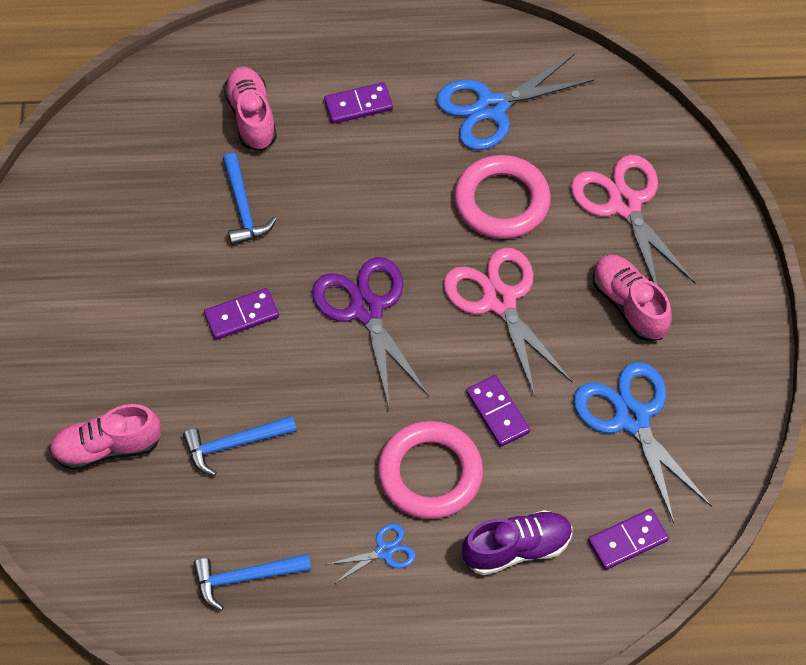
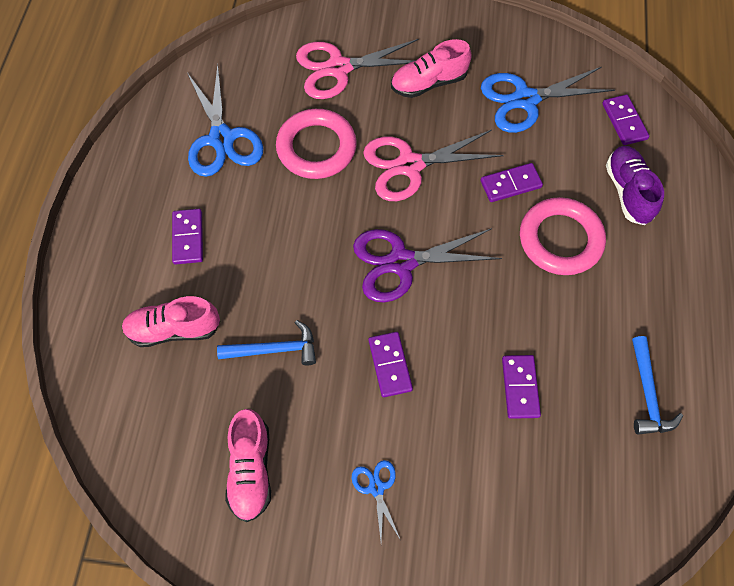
camera: 80 degrees left, 5 degrees up
pink shoe [49,404,161,470] -> pink shoe moved to [225,409,271,522]
blue hammer [183,416,297,476] -> purple domino [502,355,541,419]
blue scissors [325,523,416,584] -> blue scissors moved to [352,460,400,540]

